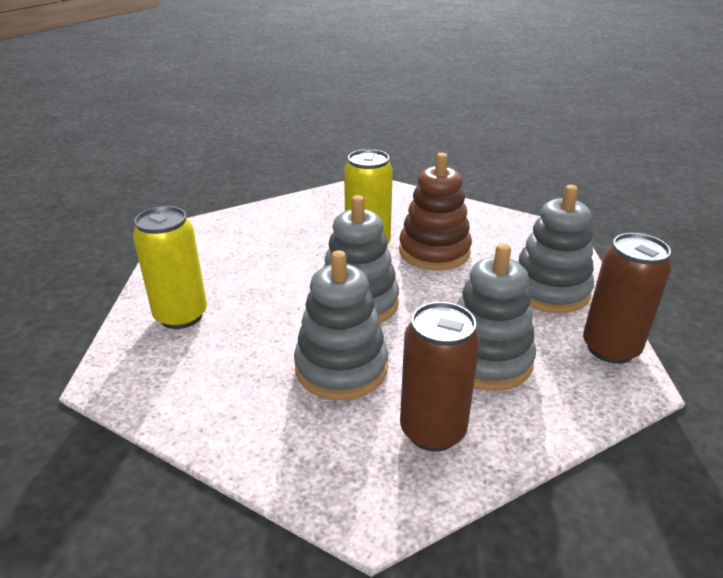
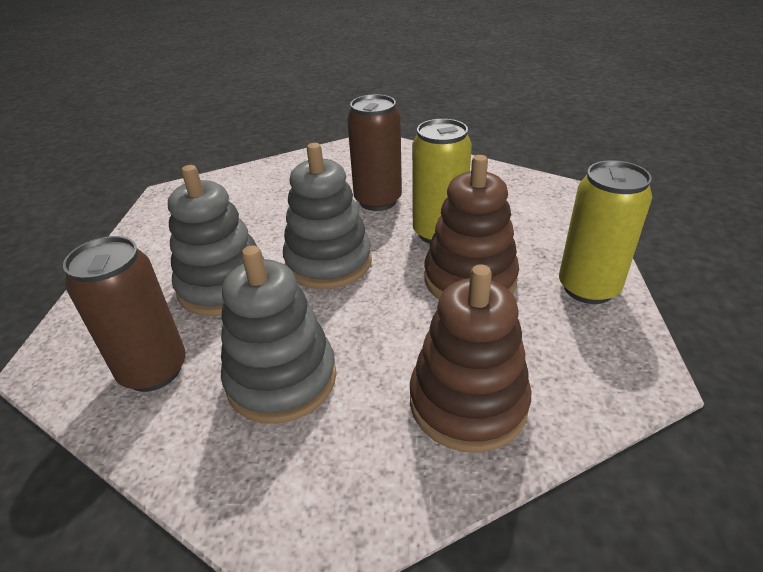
camera: 65 degrees right, 5 degrees up
yellow can [133,206,207,329] -> yellow can moved to [559,160,652,304]
grey stacking toy [517,185,594,313] -> brown stacking toy [410,264,531,453]
brown can [583,233,671,364] -> brown can moved to [347,94,402,211]

